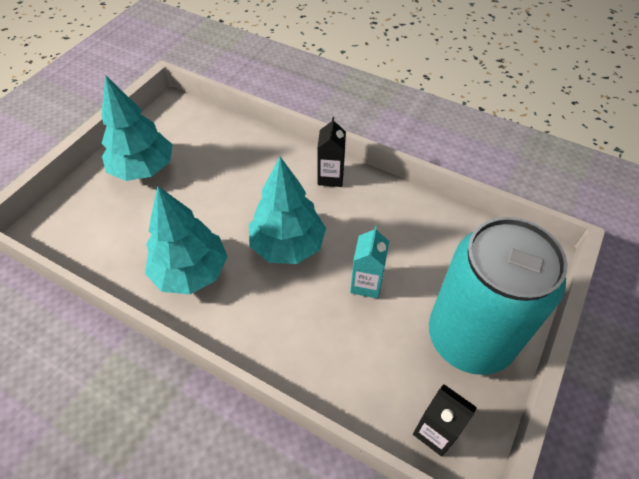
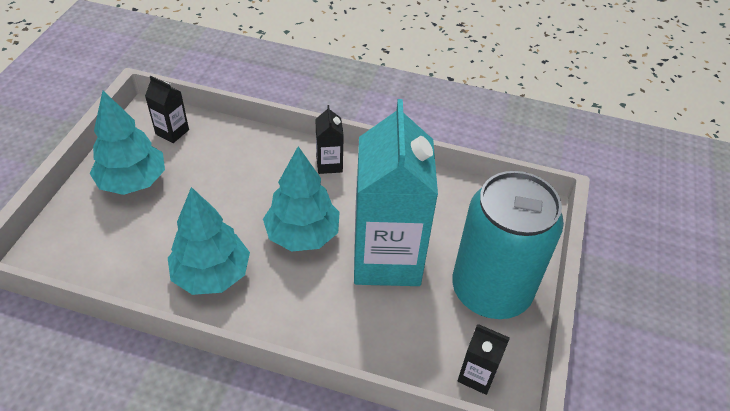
camera: 15 degrees left, 5 degrees down
turquoise carton [350,226,389,299] -> turquoise carton [354,99,438,286], size x2.38
none -> black carton [145,76,189,143]

